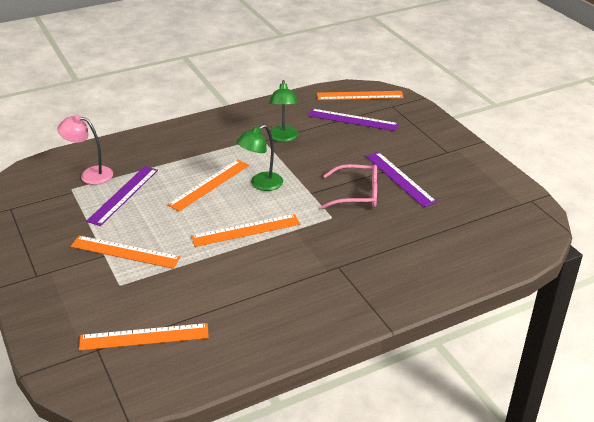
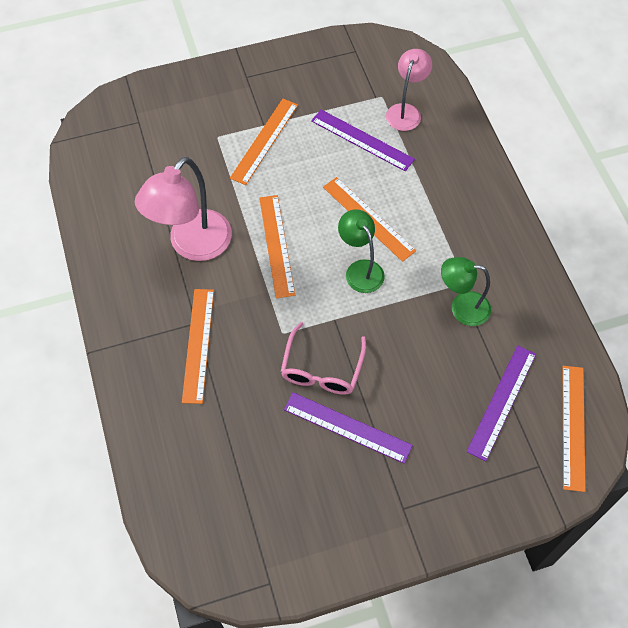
camera: 100 degrees right, 25 degrees up
orange ruler [79,323,209,351] -> orange ruler moved to [182,289,214,404]
purple ruler [366,152,437,207] -> purple ruler turned 45 degrees clockwise [284,392,413,464]
none -> pink lamp [135,157,232,261]

